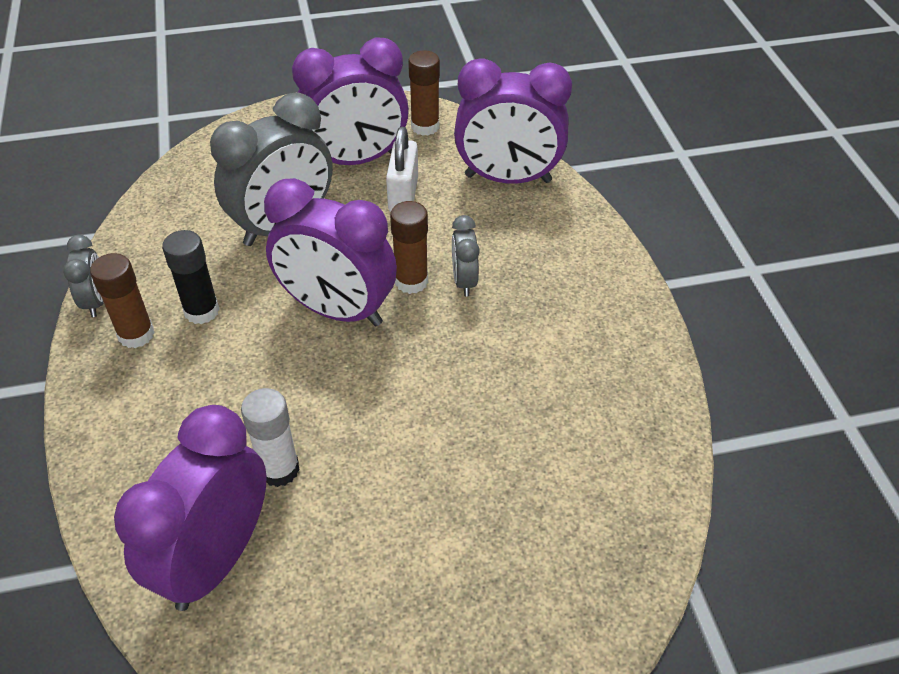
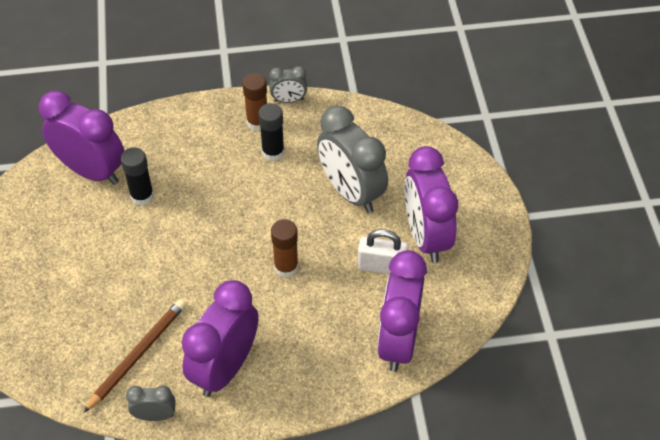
camera: 95 degrees right, 5 degrees up
white glue stick [241,388,300,487] -> black glue stick [121,147,154,206]
purple clock [264,178,397,326] -> purple clock moved to [182,280,258,397]
brown glue stick [408,50,440,136] -> none
grey clock [452,215,480,296] -> grey clock moved to [126,386,176,421]
none -> brown pencil [83,299,186,413]

